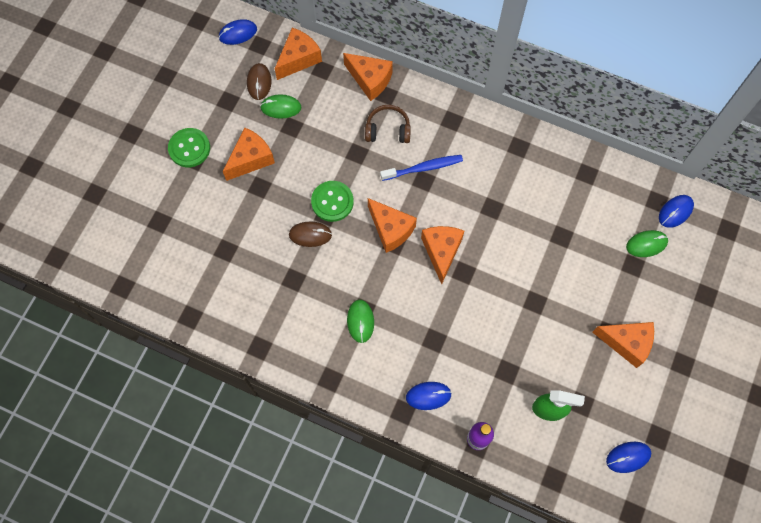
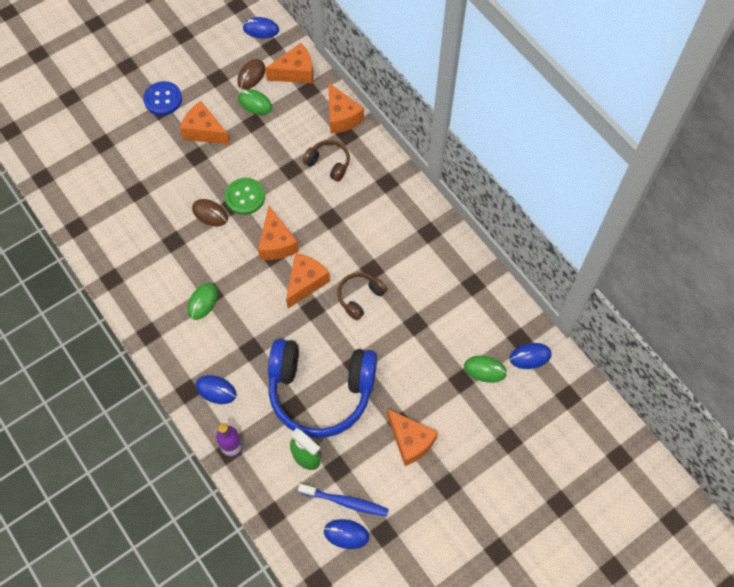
camera: 30 degrees right, 5 degrees down
green button [168,128,210,167] -> blue button [143,81,182,116]
orange cheese [223,128,275,181] -> orange cheese turned 135 degrees counterclockwise [180,101,230,145]
blue toothbrush [380,155,463,181] -> blue toothbrush moved to [298,484,389,517]
none -> blue headphones [268,339,377,438]
none -> brown headphones [337,272,387,320]

